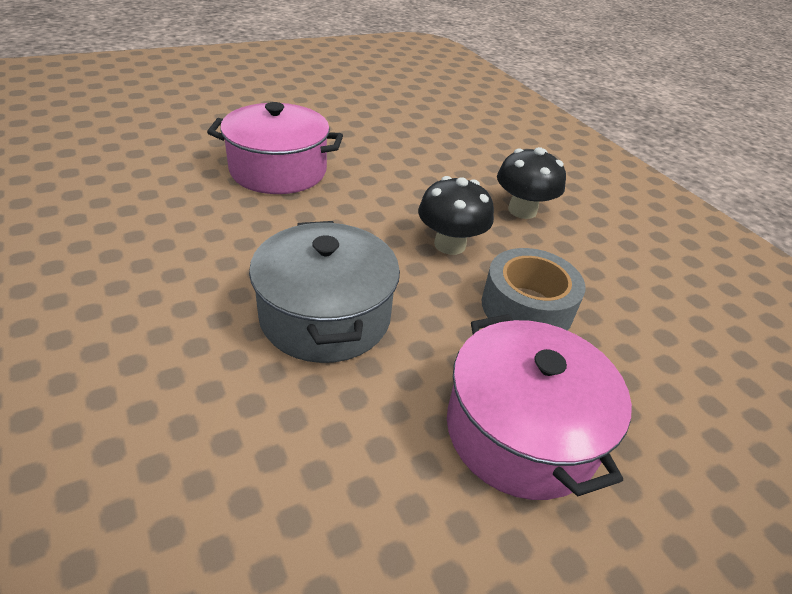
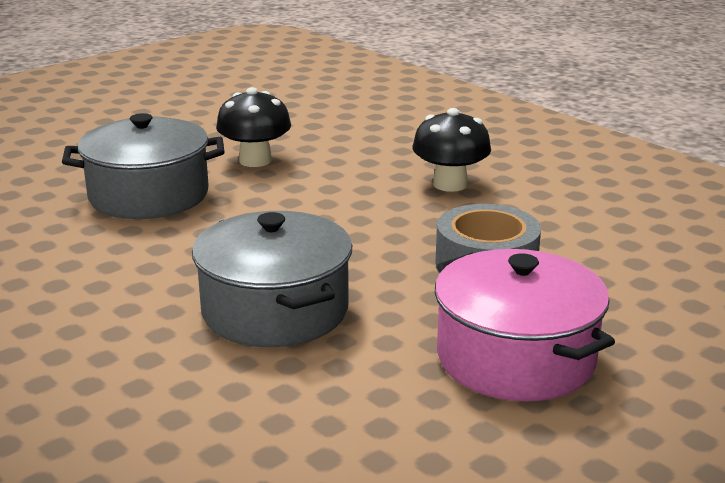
camera: 10 degrees left, 15 degrees down
pink pot [207,102,343,194] -> grey pot [62,113,224,219]
black mushroom [418,176,494,255] -> black mushroom moved to [216,87,291,167]

